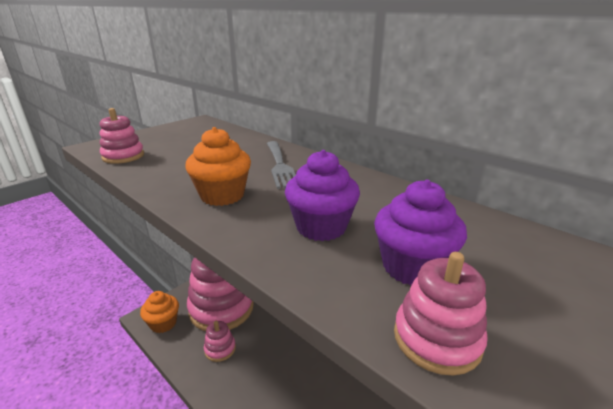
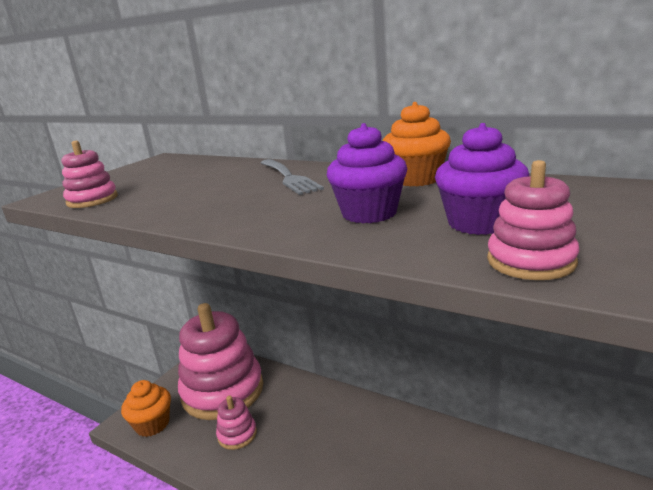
camera: 10 degrees left, 5 degrees down
orange cupcake [185,127,251,206] -> orange cupcake moved to [383,102,451,186]

